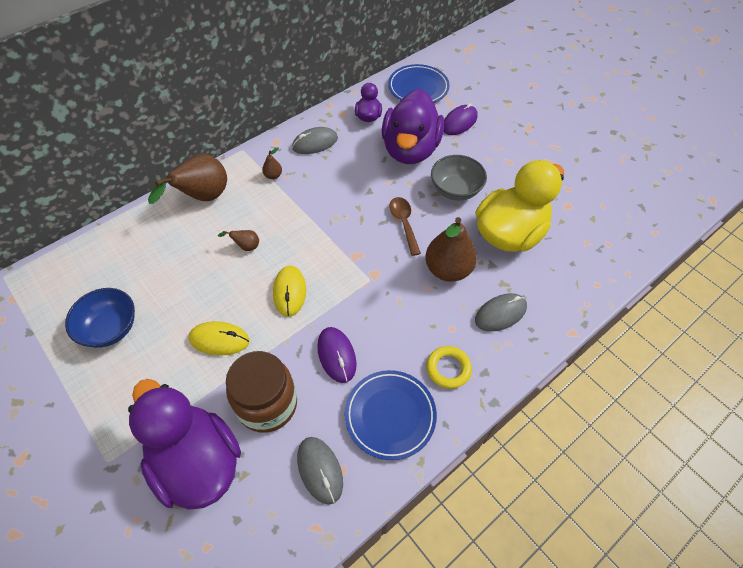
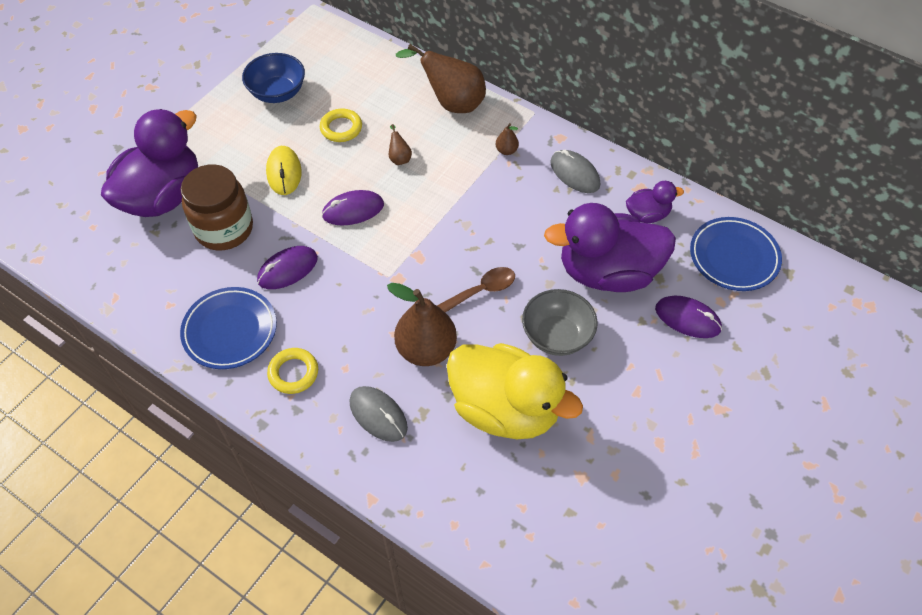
camera: 75 degrees right, 0 degrees up
yellow mouse [273,266,306,317] -> purple mouse [322,190,384,225]
grey mouse [297,437,343,504] -> none
none -> yellow ring [320,109,362,142]

